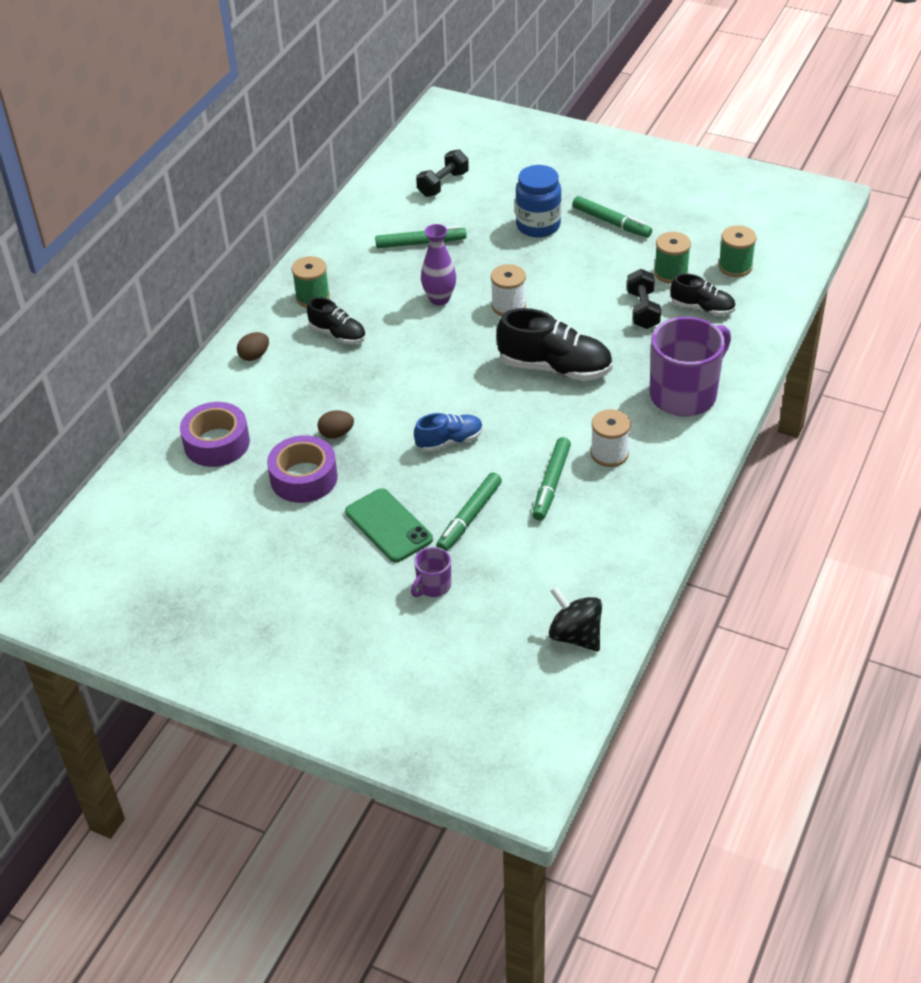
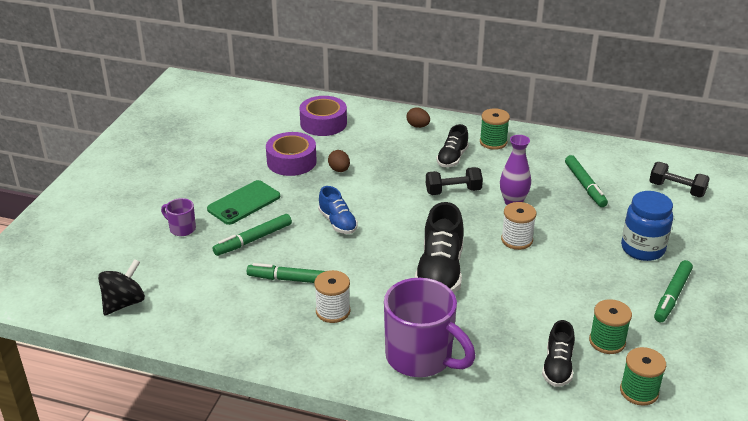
camera: 80 degrees right, 10 degrees down
green marker [436,472,502,551] -> green marker turned 60 degrees counterclockwise [212,214,292,256]
black dumbbell [627,269,661,329] -> black dumbbell moved to [426,167,483,195]

